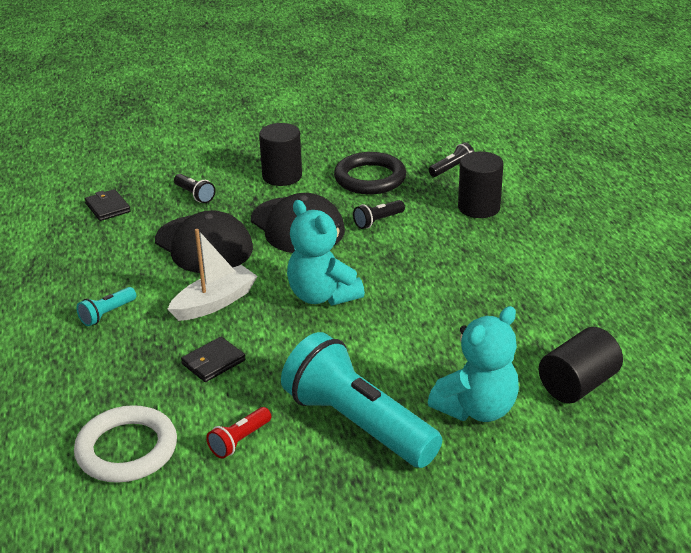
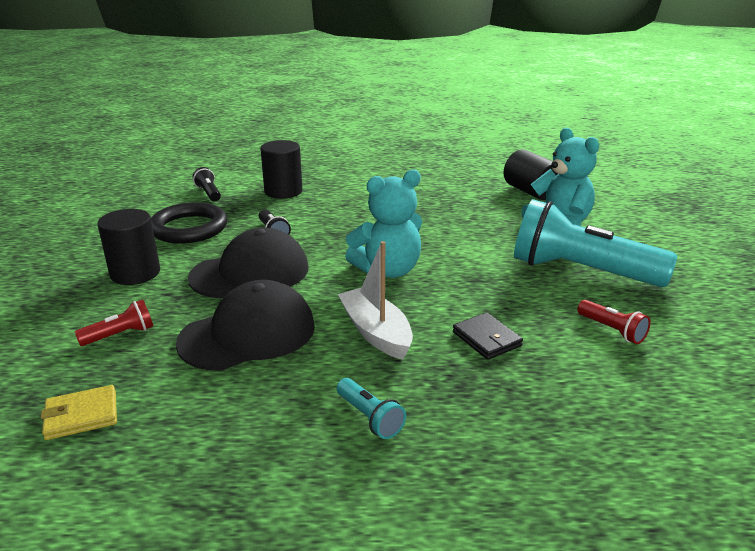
camera: 80 degrees left, 5 degrees down
white ring [74,405,177,483] -> none
black wallet [85,189,131,221] -> yellow wallet [41,385,117,440]
black flashlight [174,174,215,203] -> red flashlight [75,299,153,346]
turquoise flashlight [281,332,442,468] -> turquoise flashlight turned 60 degrees clockwise [514,199,677,287]

